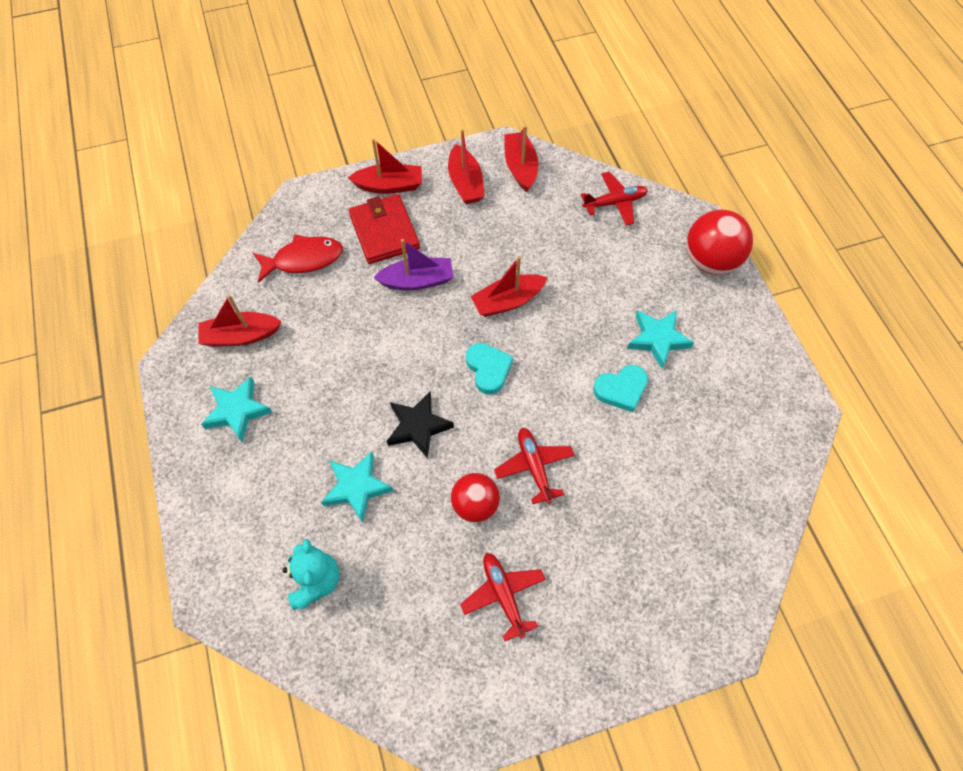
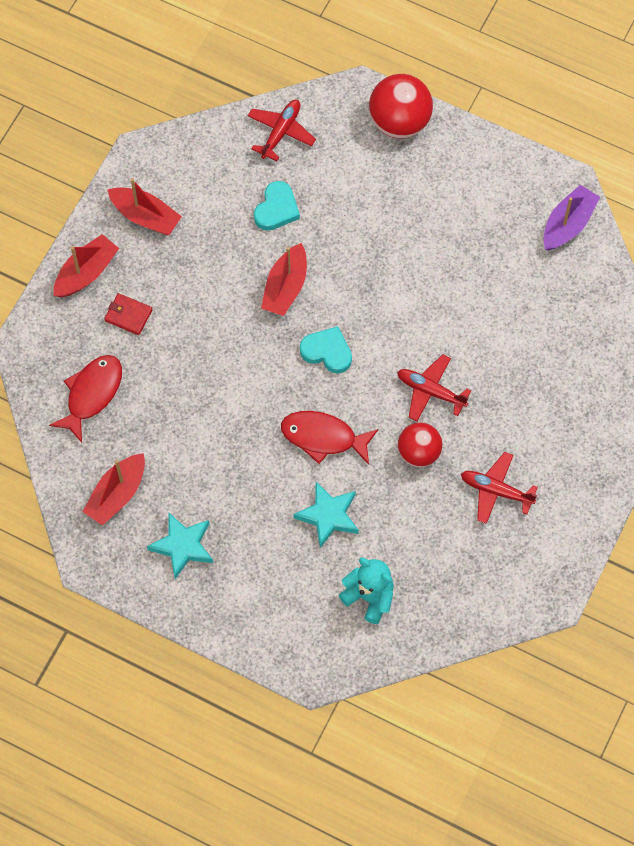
camera: 45 degrees left, 5 degrees up
red wallet [349,194,420,264] -> red wallet [104,293,153,335], size x0.54
purple boat [373,239,454,291] -> purple boat moved to [543,185,600,250]
black star [387,392,454,459] -> red fish [281,411,379,464]
red boat [504,125,538,192] -> none
turquoise heart [593,365,648,412] -> turquoise heart moved to [254,181,300,231]
turquoise star [627,310,694,369] -> none

